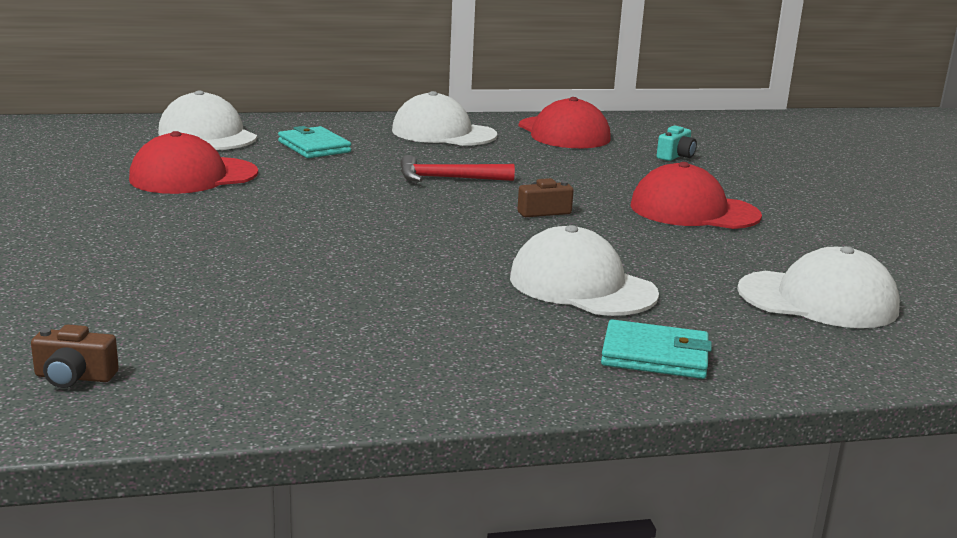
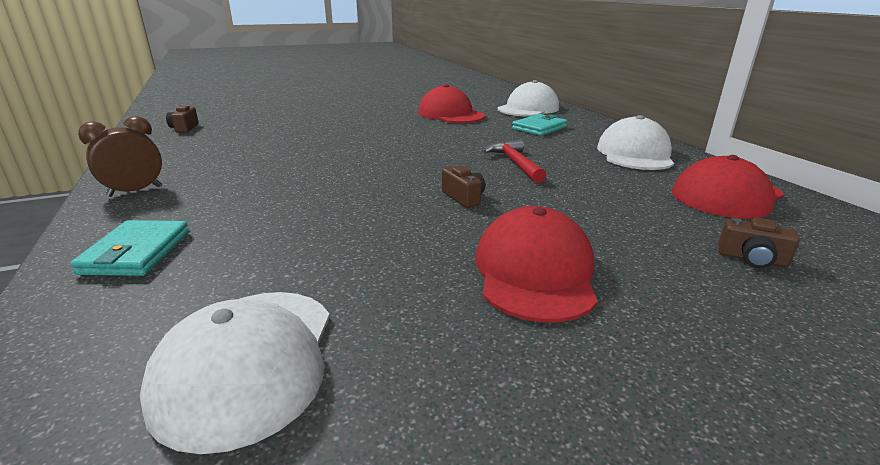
camera: 80 degrees right, 5 degrees up
white cap [510,225,659,316] -> none
turquoise camera [657,125,697,161] -> brown camera [718,217,800,268]
none -> brown clock [78,116,162,197]

